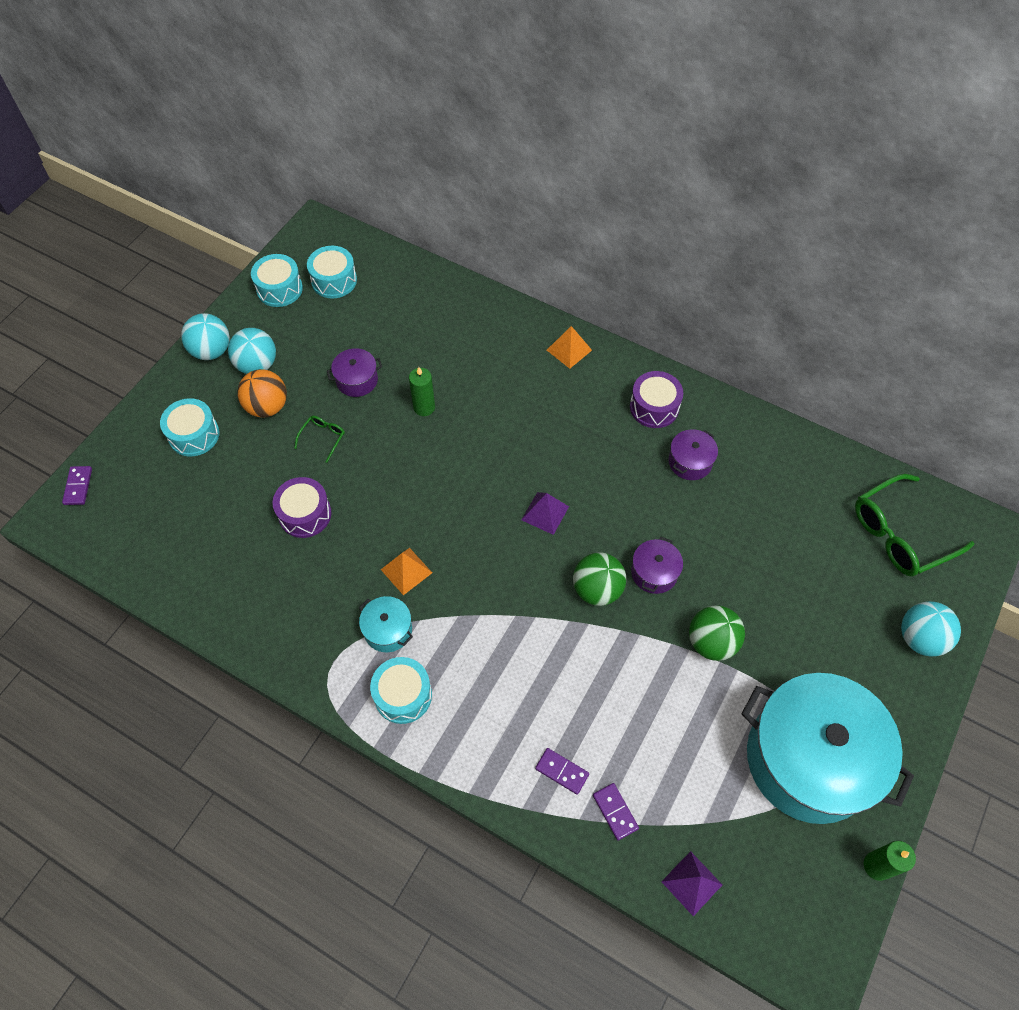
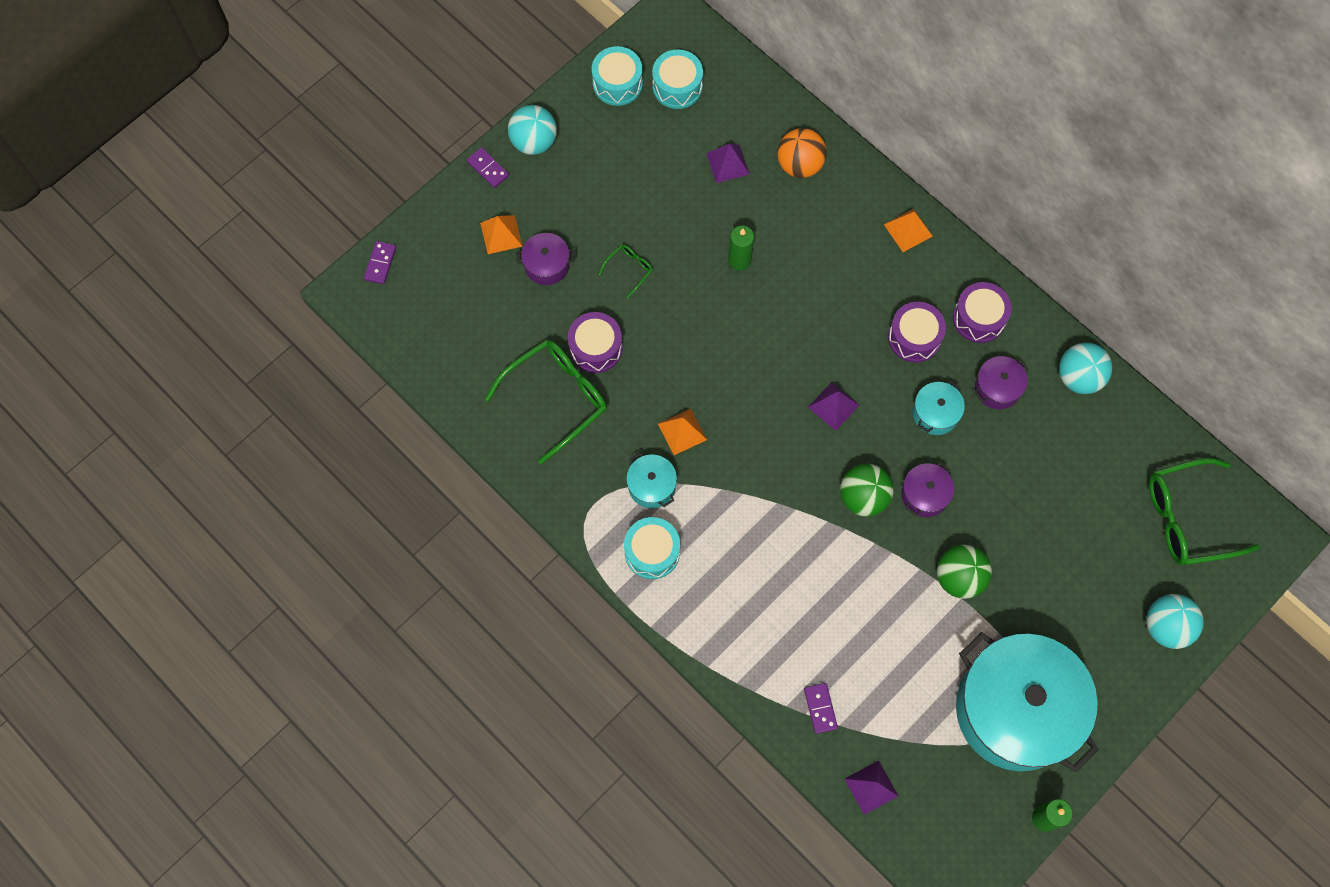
camera: 15 degrees right, 10 degrees up
turquoise drum [160,398,219,457] -> orange pyramid [480,215,523,254]
turquoise ball [228,328,276,374] -> turquoise ball moved to [1059,343,1112,394]
orange ball [237,369,287,418] -> orange ball moved to [777,128,827,178]
purple pot [327,348,382,397] -> purple pot moved to [516,233,575,285]
purple domino [535,748,589,795] -> purple domino moved to [467,147,509,188]
none -> green glasses [485,340,607,464]
none -> purple pyramid [706,144,750,183]
none -> purple drum [888,302,946,363]
none -> turquoise pot [913,380,965,435]

